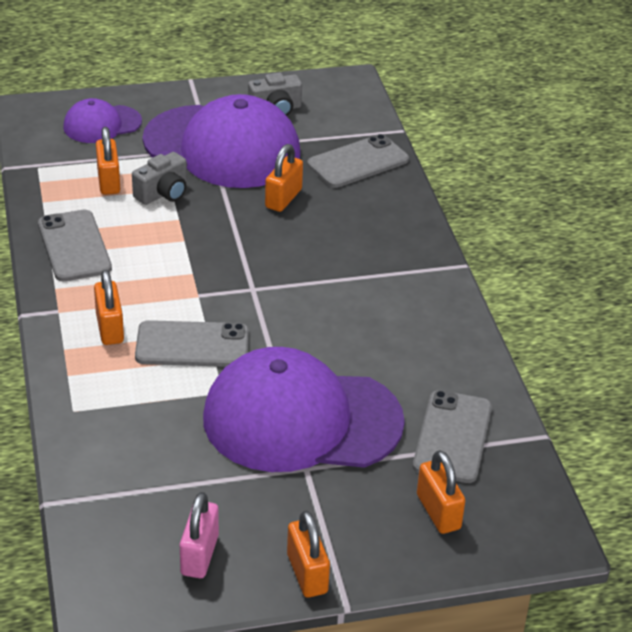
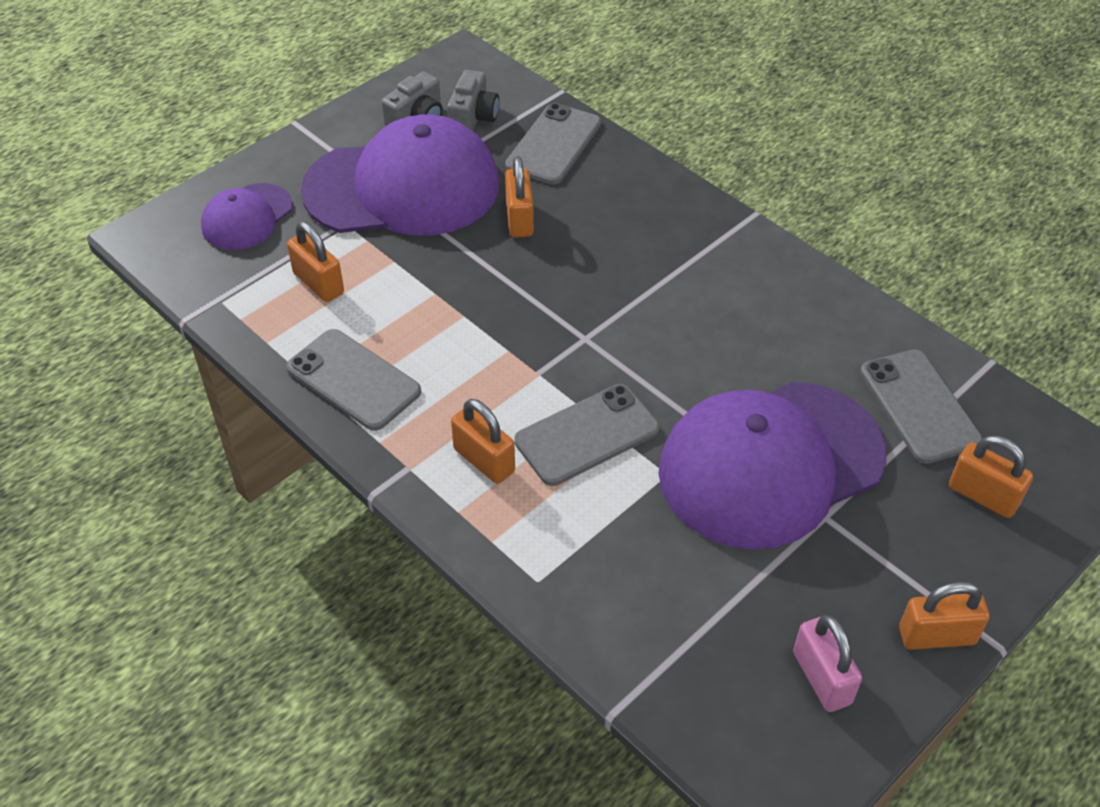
camera: 30 degrees left, 10 degrees up
grey camera [132,152,187,205] -> grey camera moved to [447,70,499,131]
orange padlock [287,511,330,597] -> orange padlock turned 45 degrees counterclockwise [899,582,990,650]

